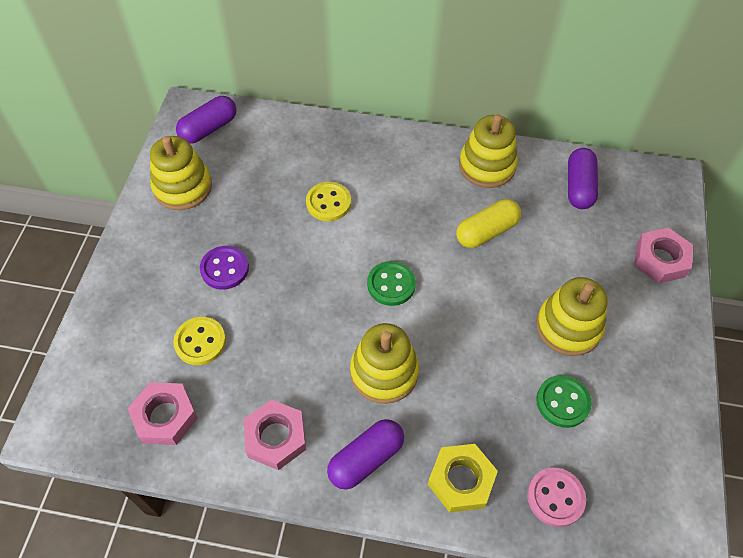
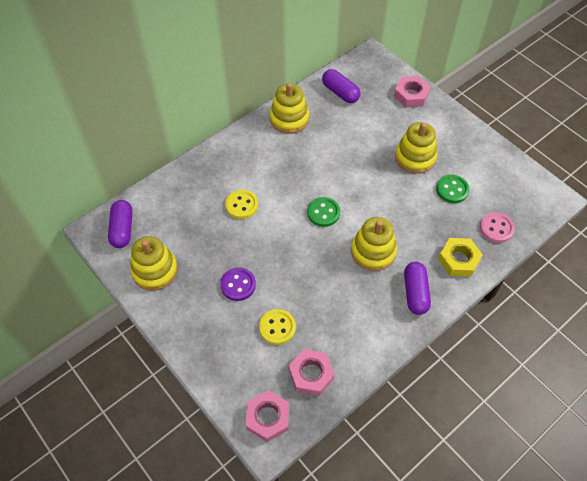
camera: 50 degrees left, 0 degrees up
pink nut [243,400,306,470] -> pink nut moved to [246,390,289,442]
yellow capsule [456,199,521,248] -> none

